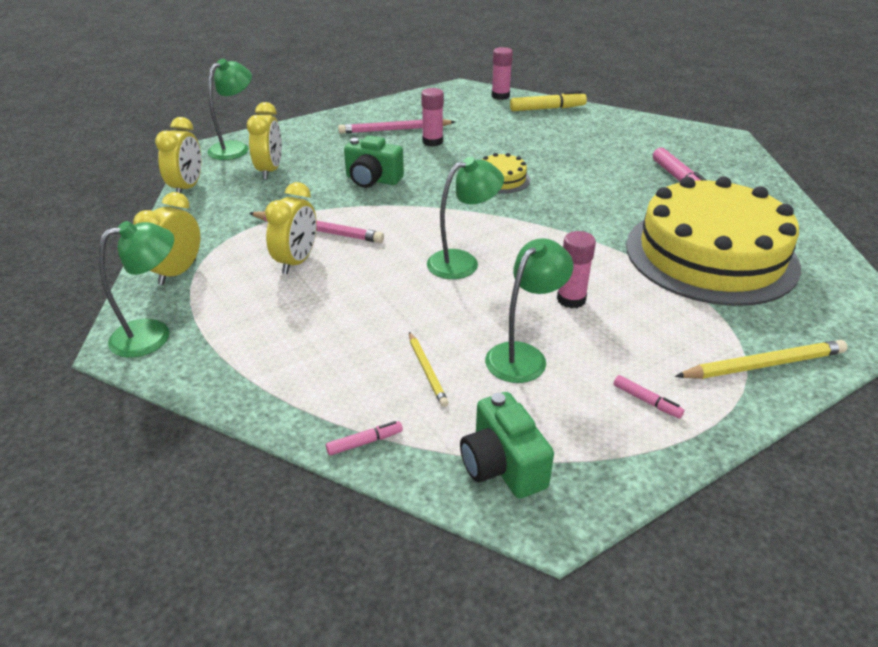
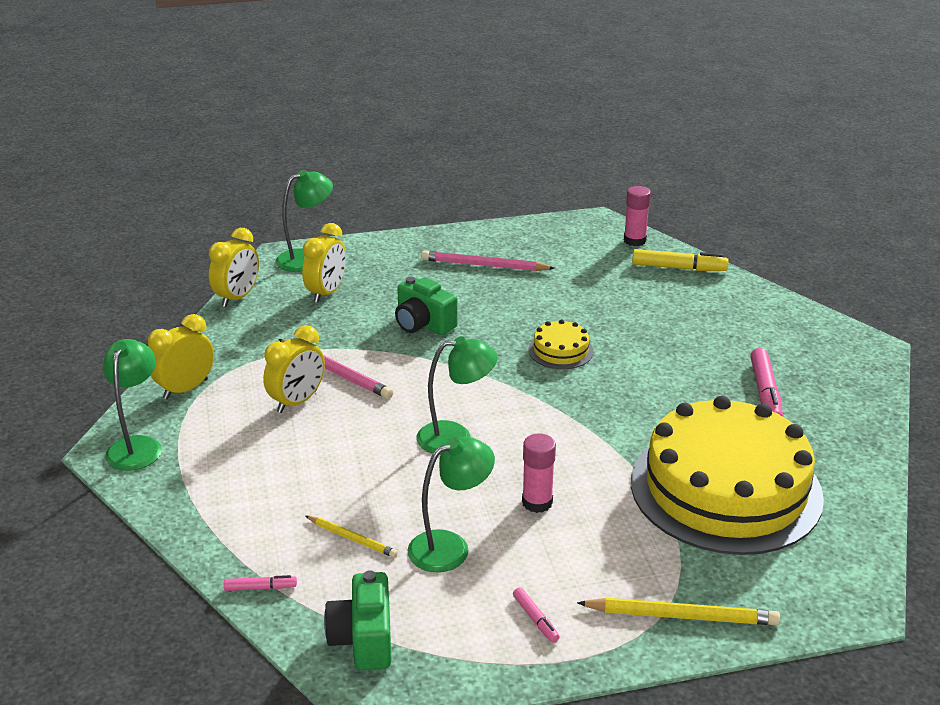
camera: 20 degrees right, 5 degrees down
green lamp [99,221,174,358] -> green lamp turned 75 degrees counterclockwise [103,339,162,471]
yellow pencil [409,332,449,407] -> yellow pencil turned 60 degrees counterclockwise [306,516,398,558]
pink glue stick [421,88,444,147] -> none

